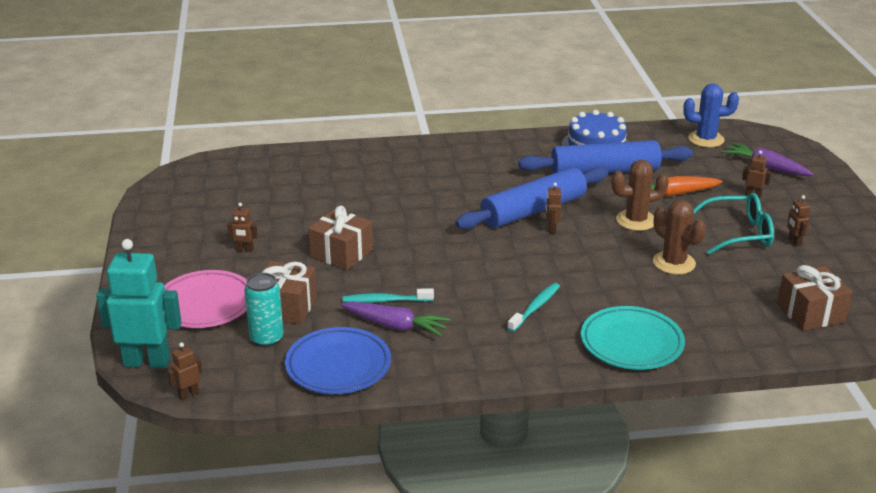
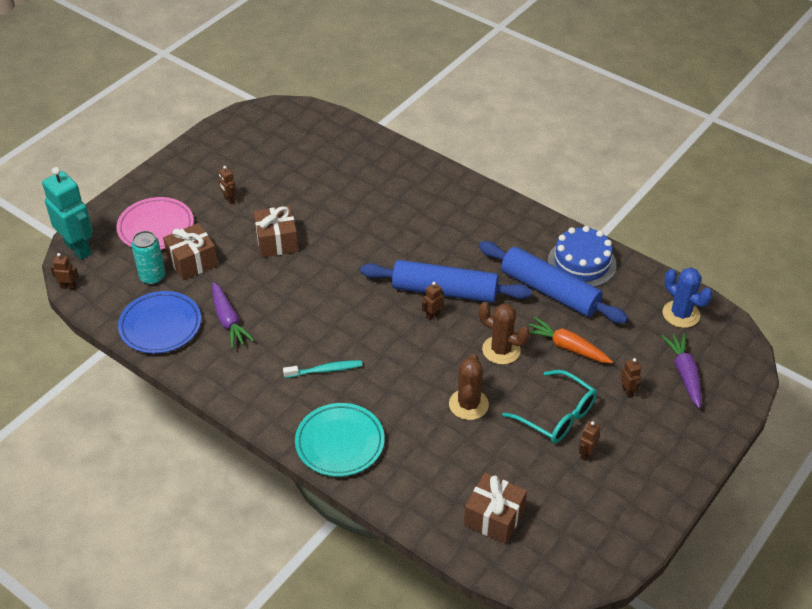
camera: 45 degrees right, 15 degrees up
turquoise toothbrush [343,288,434,303] -> none

